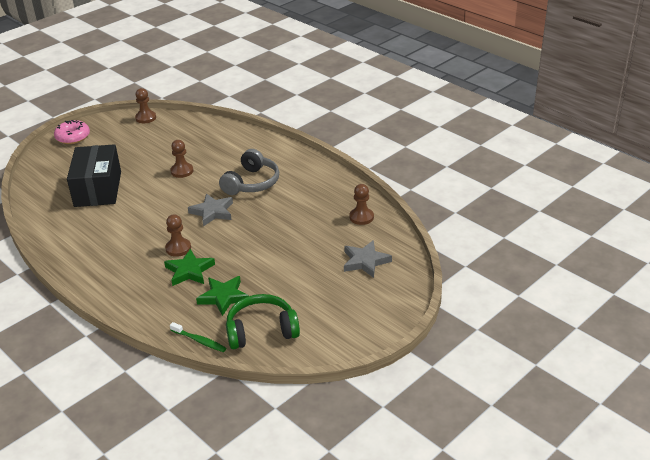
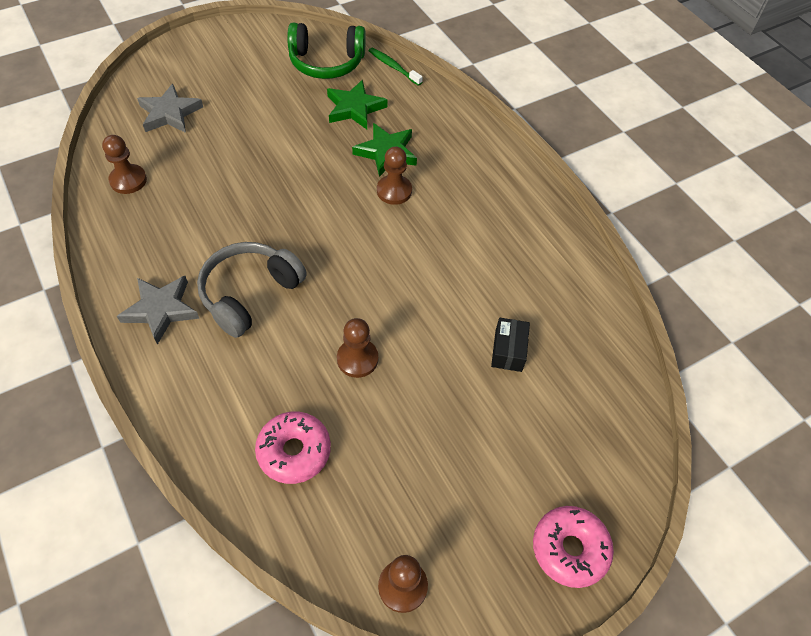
camera: 170 degrees left, 20 degrees up
black box [67,144,121,207] -> black box [491,318,530,372], size x0.43
grey star [188,193,233,227] -> grey star moved to [117,276,199,345]
none -> pink donut [255,411,331,484]

